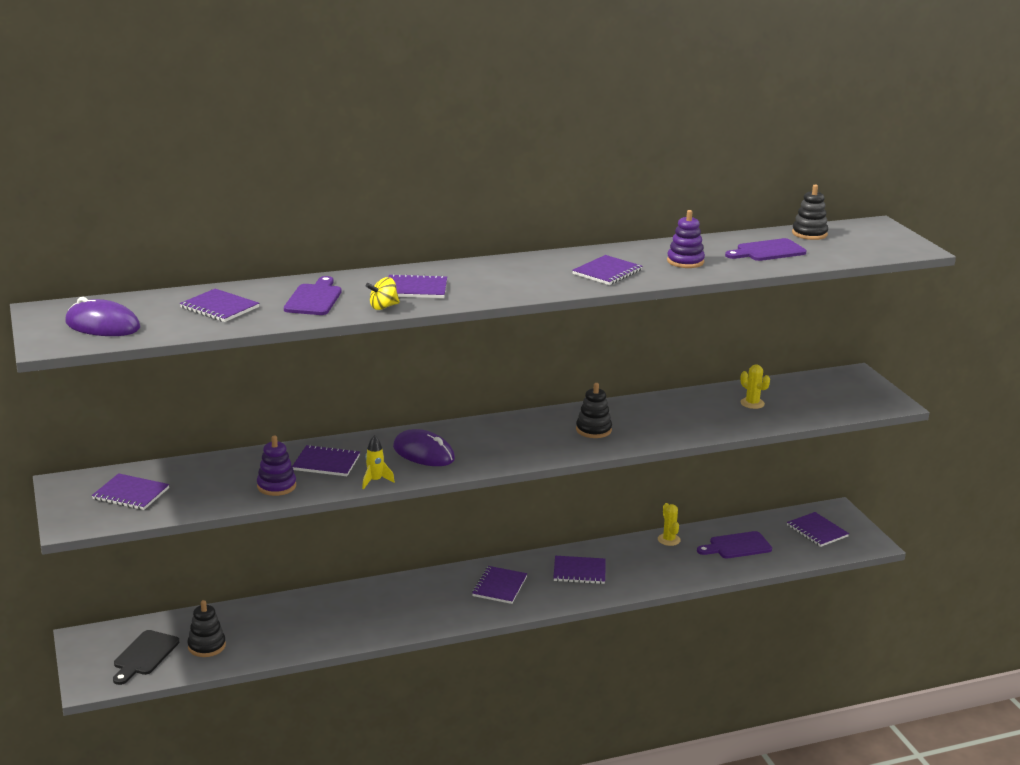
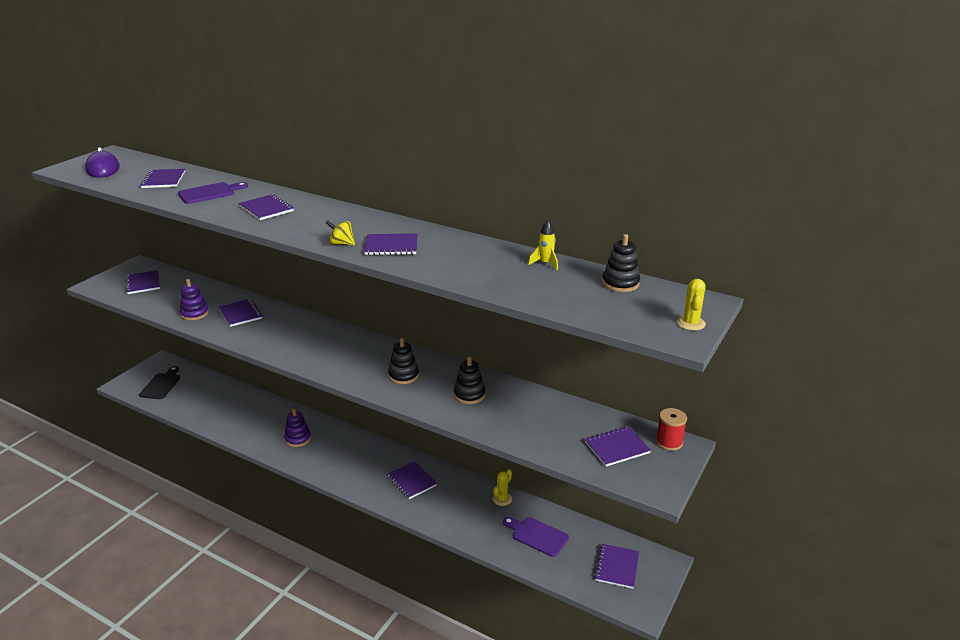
camera: 50 degrees right, 5 degrees up
black cutting board [113,630,179,685] -> black cutting board turned 120 degrees clockwise [139,366,180,399]
black stacking toy [187,600,226,657] -> black stacking toy moved to [454,356,485,404]
yellow rocket [362,435,395,489] -> yellow rocket moved to [528,220,558,270]
yellow spinning top [366,277,400,310] -> yellow spinning top moved to [325,220,355,245]
purple mouse [393,429,455,466] -> none
purple notebook [472,566,528,604] -> purple notebook moved to [585,426,651,466]
purple stacking toy [667,210,705,268] -> purple stacking toy moved to [284,408,311,447]
purple cutting board [725,238,807,261] -> none
yellow cactus [740,364,770,409] -> yellow cactus moved to [677,279,706,331]
none -> red spool [656,408,687,451]

